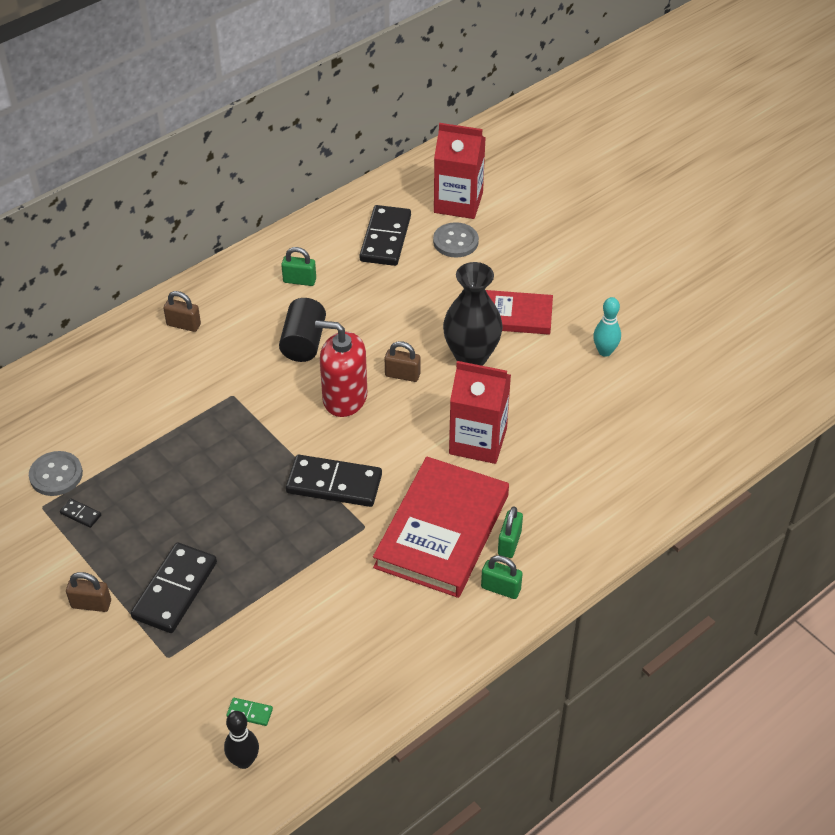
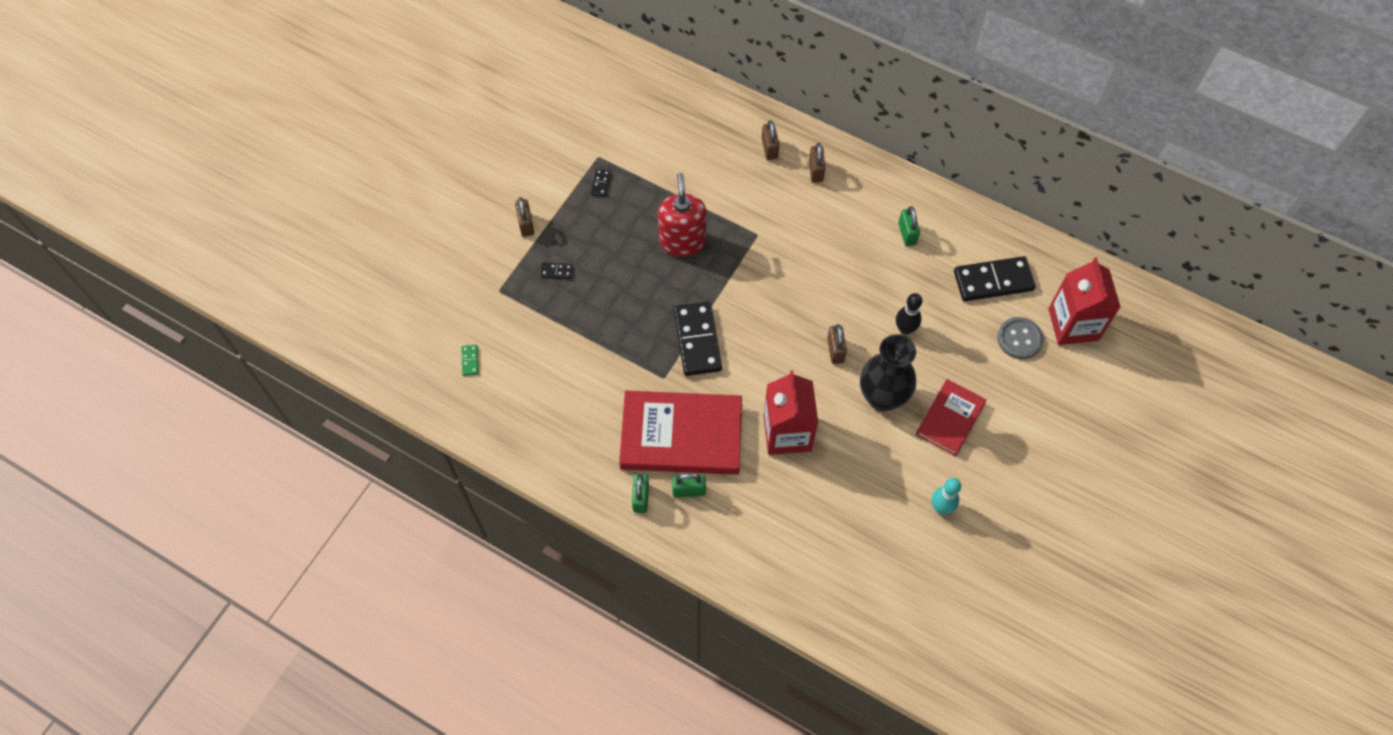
camera: 70 degrees right, 15 degrees up
grey button [29,451,83,496] -> none
black domino [131,542,217,633] -> black domino [540,263,573,279], size x0.42
black bowling pin [224,711,259,769] -> black bowling pin moved to [896,293,922,335]
black cylinder [279,298,326,362] -> none
red soap dispenser [315,320,367,417] -> red soap dispenser moved to [658,173,707,257]
red book [486,290,553,335] -> red book turned 45 degrees clockwise [916,379,987,456]
none -> brown padlock [762,120,779,160]

